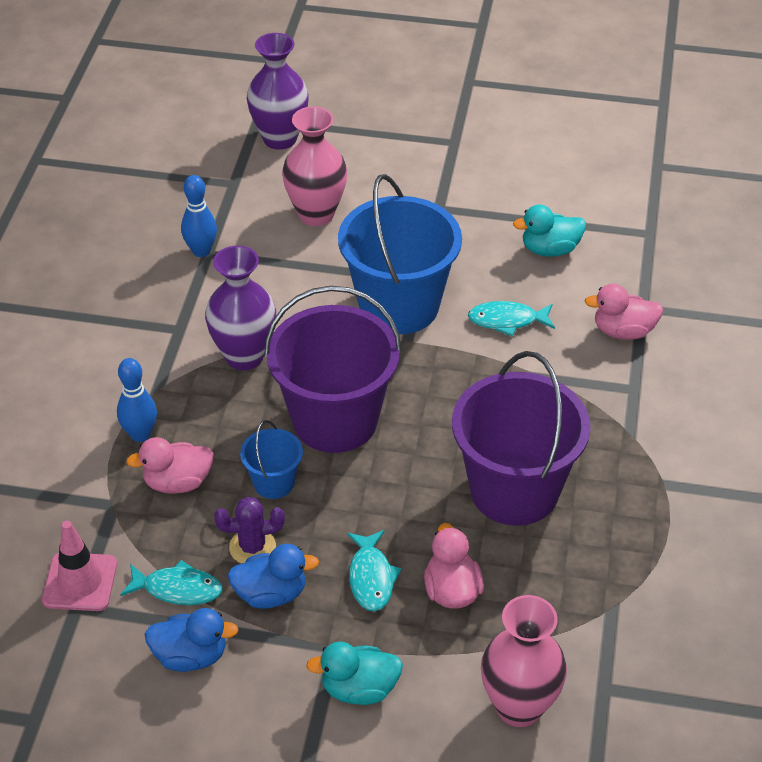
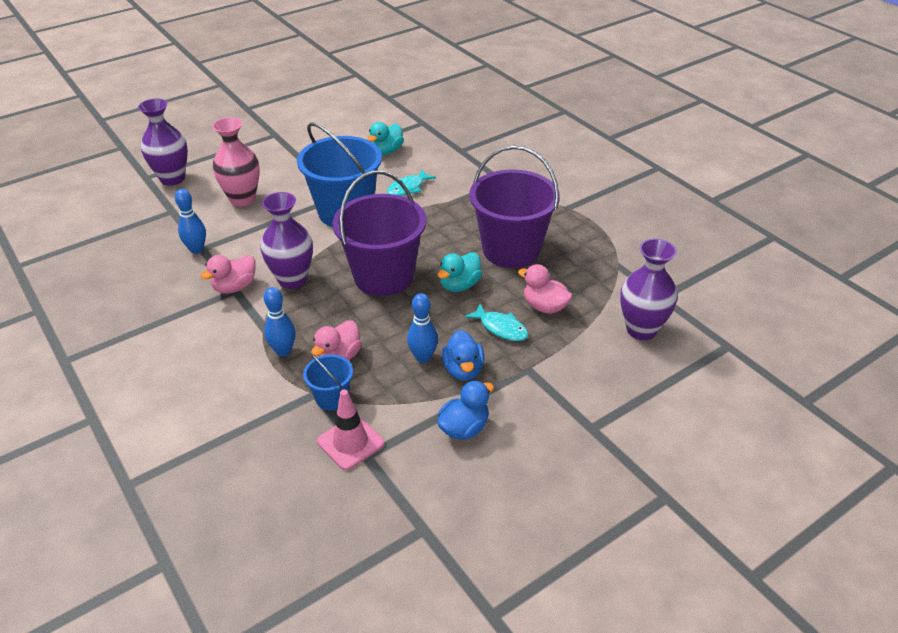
camera: 45 degrees left, 5 degrees down
turquoise fish [120,560,223,605] -> none
purple cactus [214,497,285,564] -> blue bowling pin [407,293,438,363]
blue duck [228,544,319,609] -> blue duck turned 135 degrees clockwise [442,330,484,381]
blue bucket [240,420,303,499] -> blue bucket moved to [303,353,353,410]
turquoise duck [306,642,403,705] -> turquoise duck moved to [438,252,482,292]
pink vase [481,595,567,727] -> purple vase [620,239,677,340]
pink duck [584,284,663,340] -> pink duck moved to [200,255,255,294]

